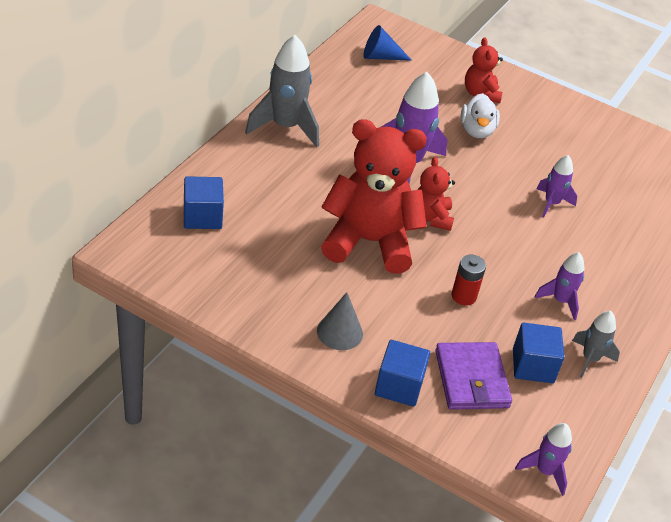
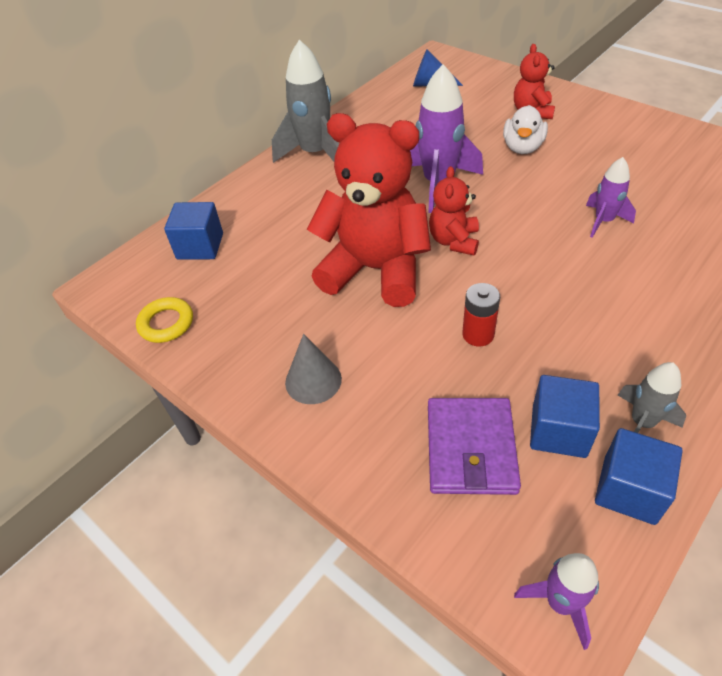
camera: 20 degrees right, 5 degrees up
blue cube [375,340,430,407] -> blue cube moved to [595,428,683,525]
purple rocket [535,252,584,320] -> none
none -> yellow ring [136,297,193,343]

